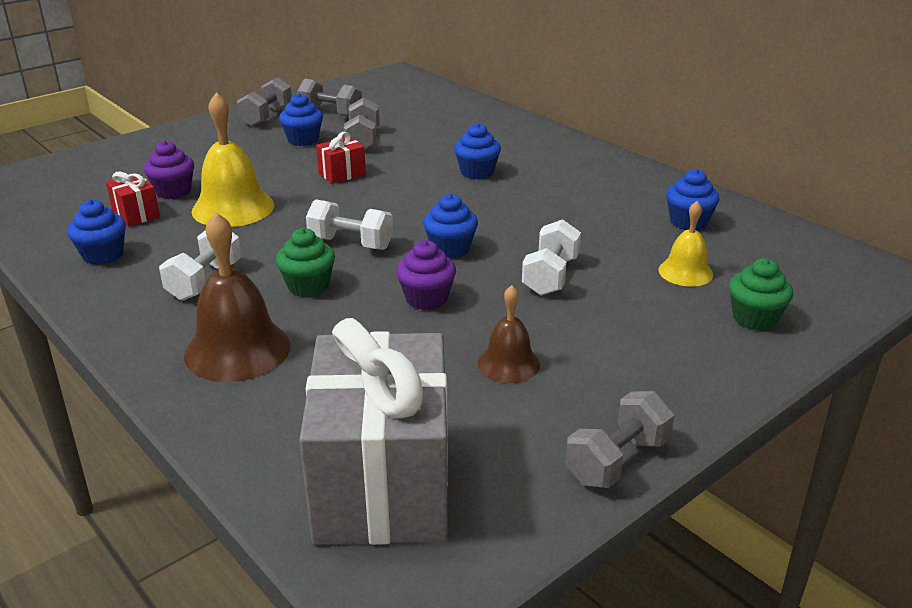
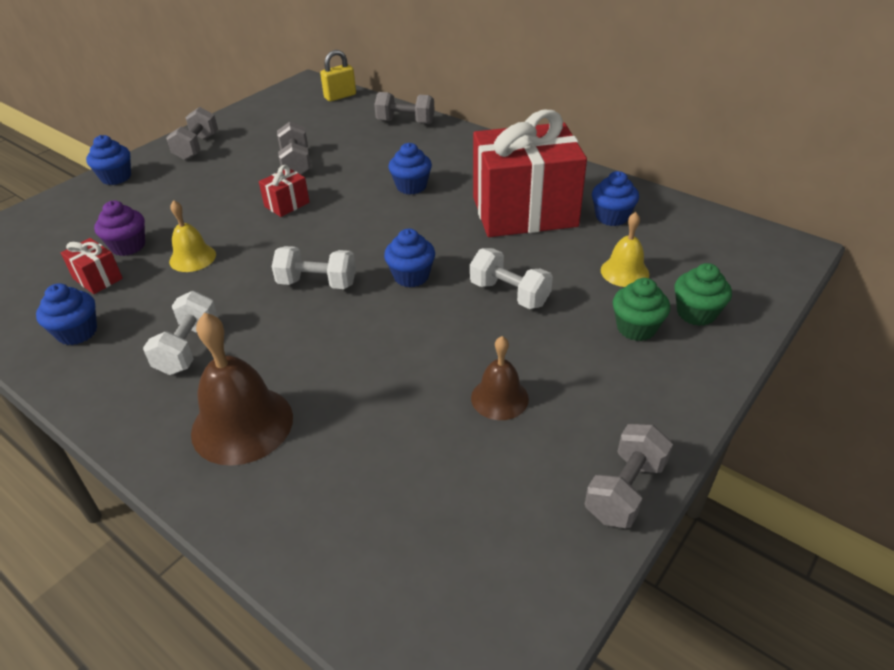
camera: 10 degrees left, 10 degrees up
yellow bell [192,93,274,227] -> yellow bell [169,200,216,272], size x0.59
green cupcake [276,228,335,297] -> green cupcake moved to [613,278,670,341]
blue cupcake [279,93,323,146] -> blue cupcake moved to [86,135,131,185]
grey dumbbell [297,79,362,117] -> grey dumbbell moved to [374,92,435,124]
grey gift [299,318,448,545] -> none
purple cupcake [396,240,456,310] -> none
white dumbbell [522,219,581,296] -> white dumbbell turned 60 degrees counterclockwise [470,248,553,309]
none -> yellow padlock [320,50,356,101]
none -> red gift [473,110,587,237]

